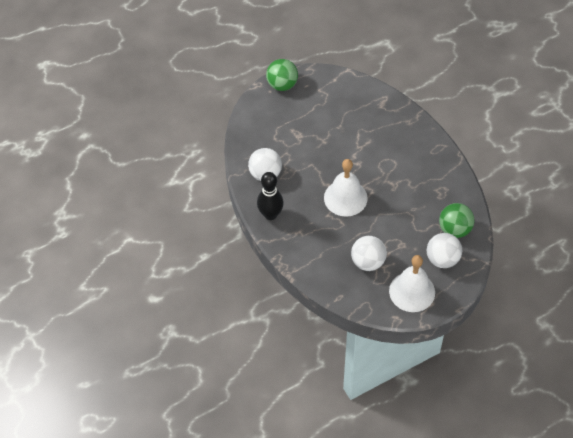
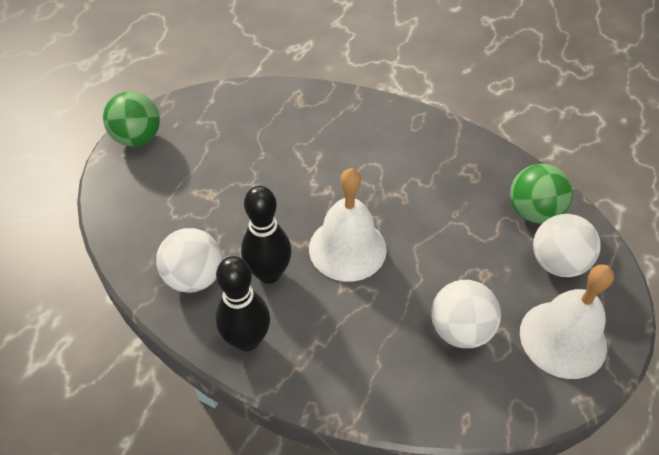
camera: 35 degrees left, 5 degrees down
none -> black bowling pin [241,186,292,284]

